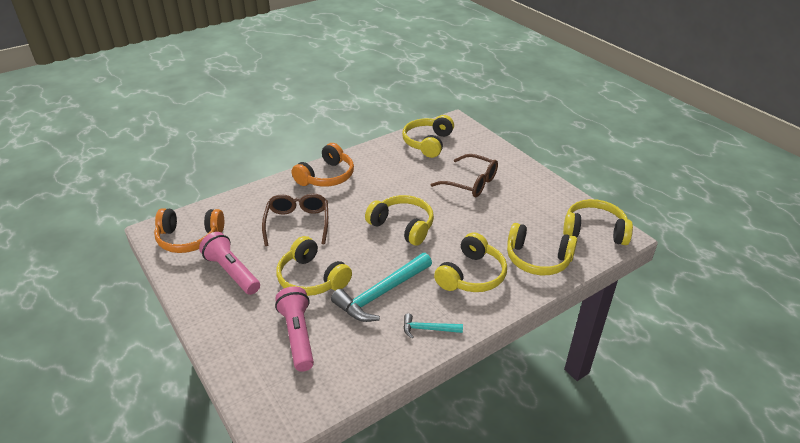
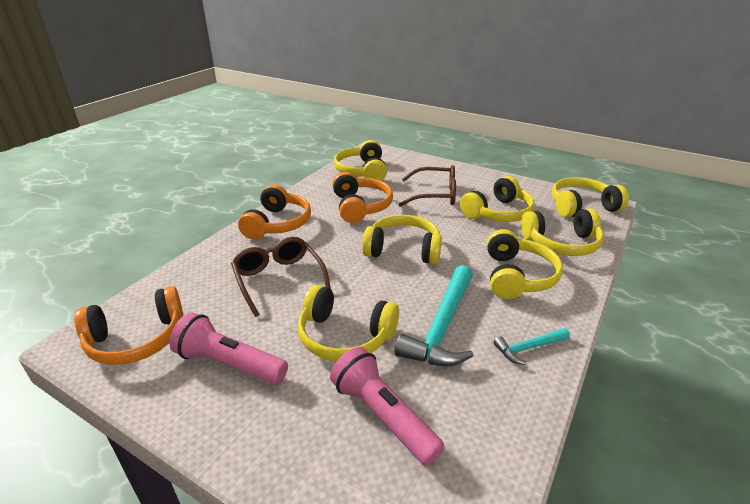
camera: 25 degrees left, 5 degrees down
none -> orange headphones [332,172,393,223]
none -> yellow headphones [460,176,535,222]

